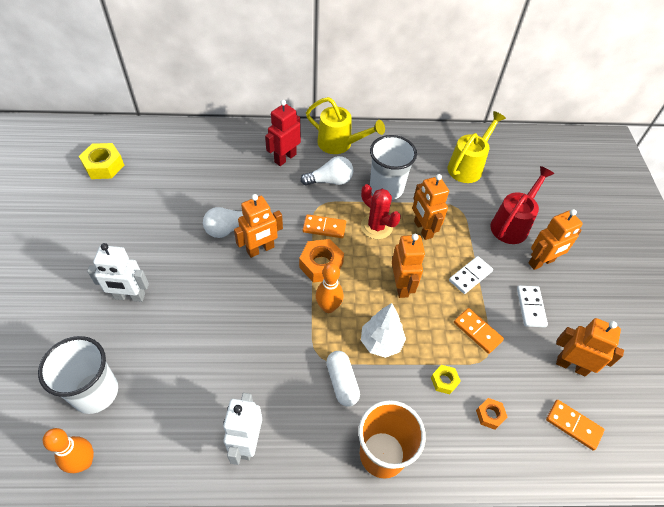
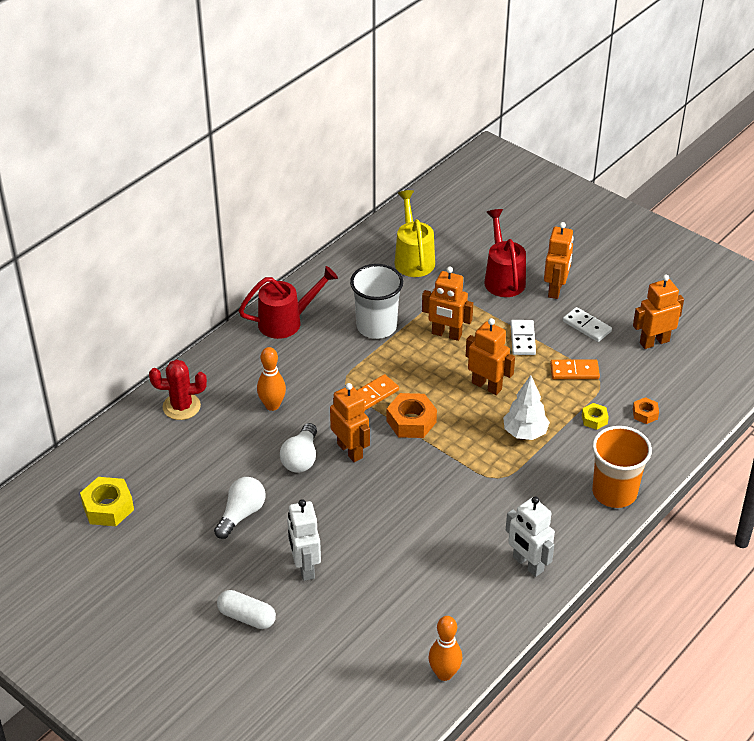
camera: 45 degrees left, 10 degrees down
white cup [38,336,118,414] -> none
white robot [87,243,149,302] -> white robot turned 120 degrees clockwise [287,499,321,581]
orange robot [234,194,283,258] -> orange robot turned 45 degrees counterclockwise [330,383,370,462]
red robot [265,100,301,166] -> none
white light bulb [300,156,353,186] -> white light bulb moved to [214,477,266,539]
yellow watering can [306,97,385,154] -> red watering can [239,266,338,339]
orange bowling pin [316,263,344,313] -> orange bowling pin moved to [257,347,286,411]
white capsule [326,351,360,406] -> white capsule moved to [217,590,276,629]
red cactus [361,184,401,239] -> red cactus moved to [149,359,207,420]
orange domino [546,400,605,451] -> none

